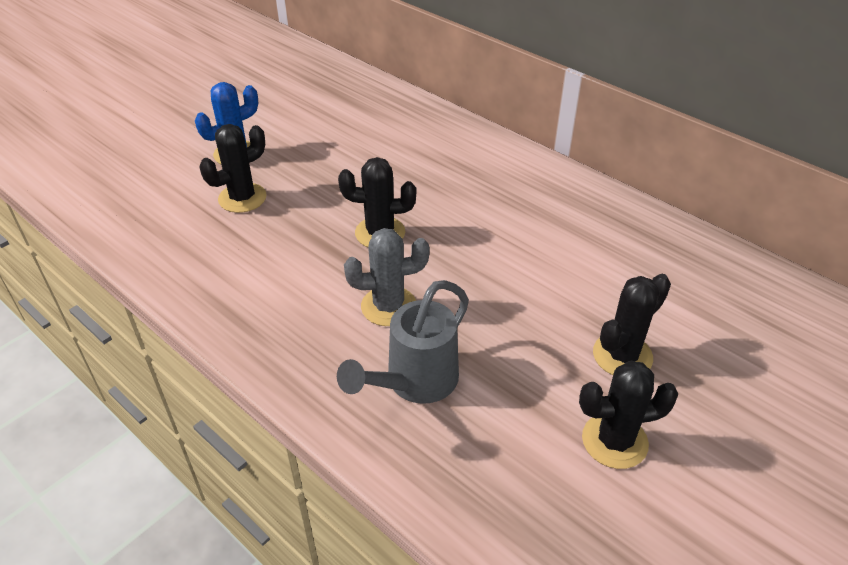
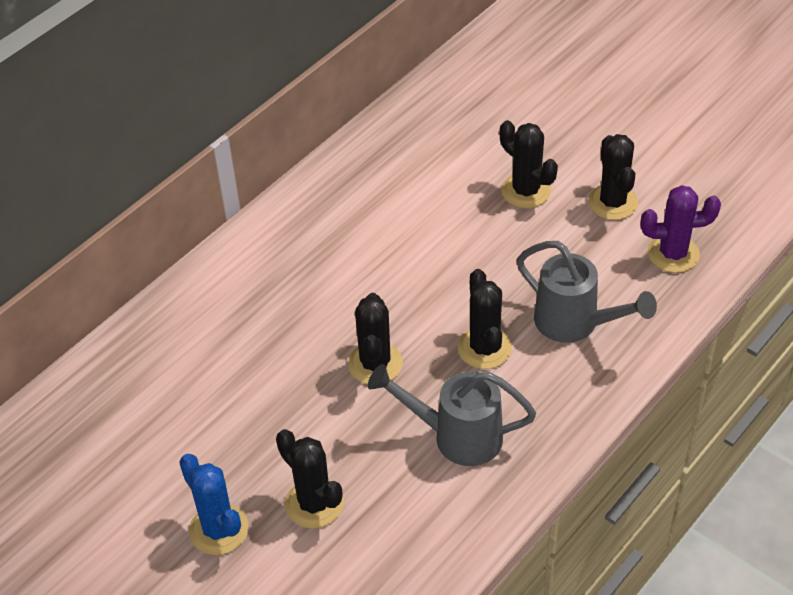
camera: 90 degrees left, 5 degrees up
grey cactus [344,228,430,326] -> black cactus [457,269,512,369]
none -> grey watering can [368,364,536,466]
none -> purple cactus [641,185,721,273]

